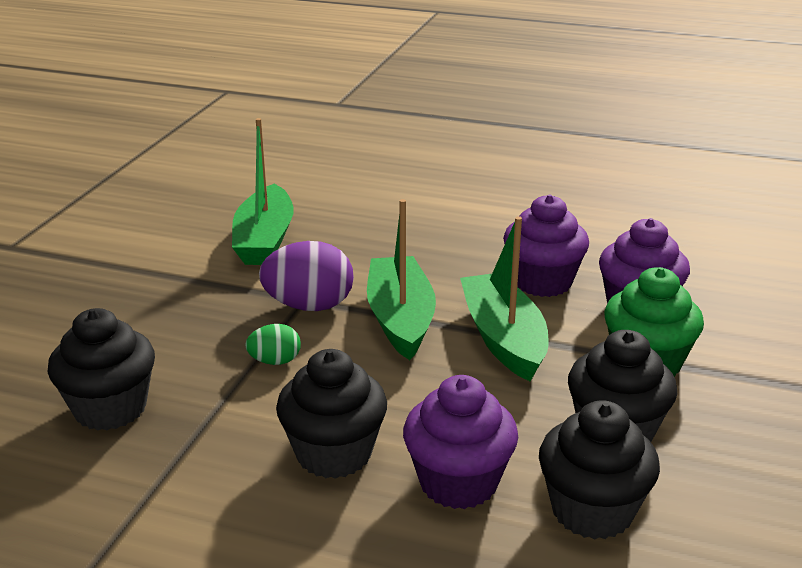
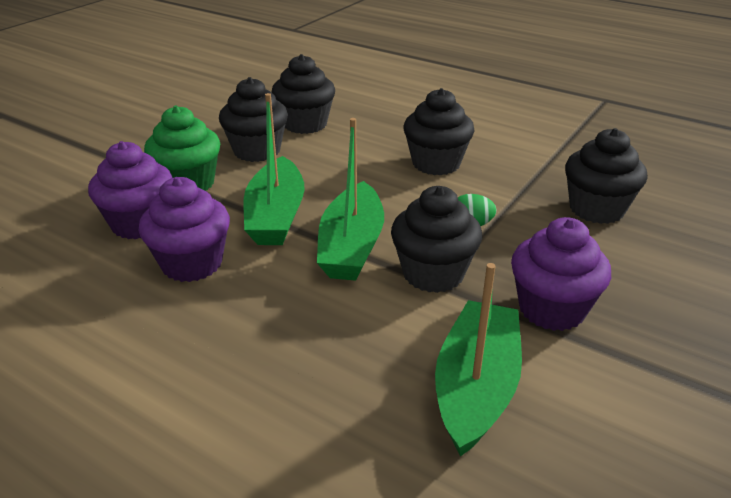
camera: 165 degrees left, 5 degrees up
purple egg [259,241,354,311] -> black cupcake [391,186,482,293]
purple cupcake [403,375,518,509] -> purple cupcake moved to [511,217,611,331]

